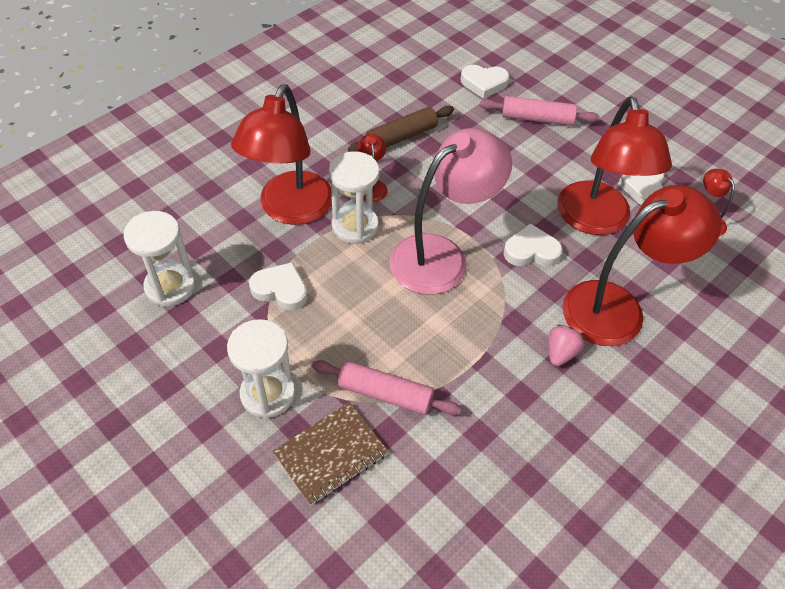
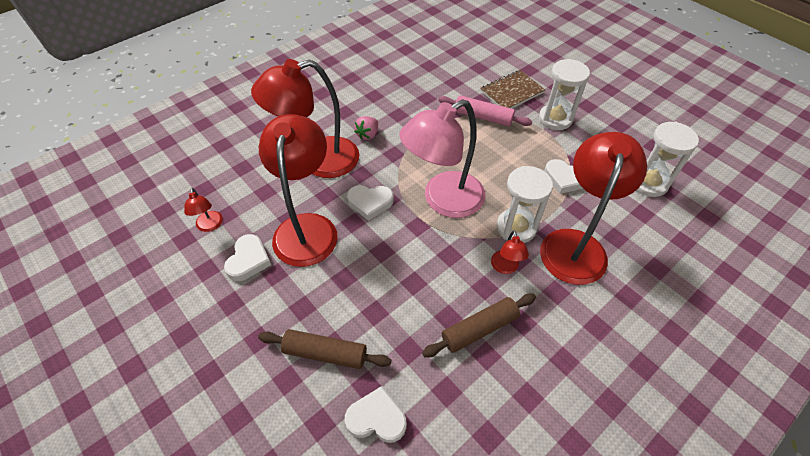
camera: 175 degrees left, 0 degrees up
pink rolling pin [480,96,600,126] -> brown rolling pin [258,329,391,369]

